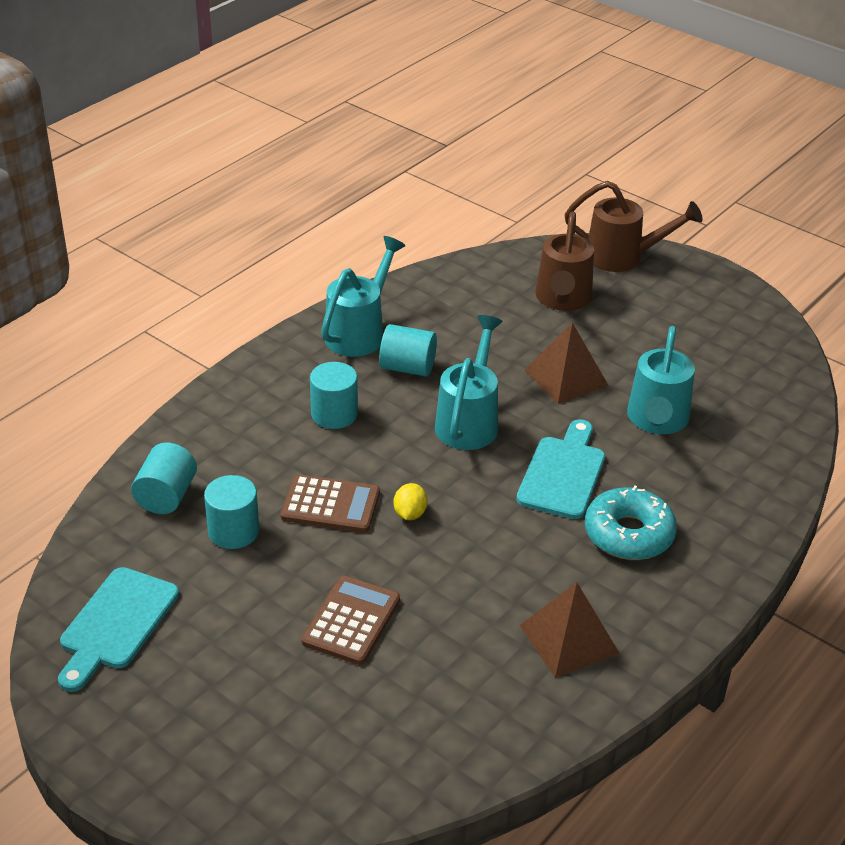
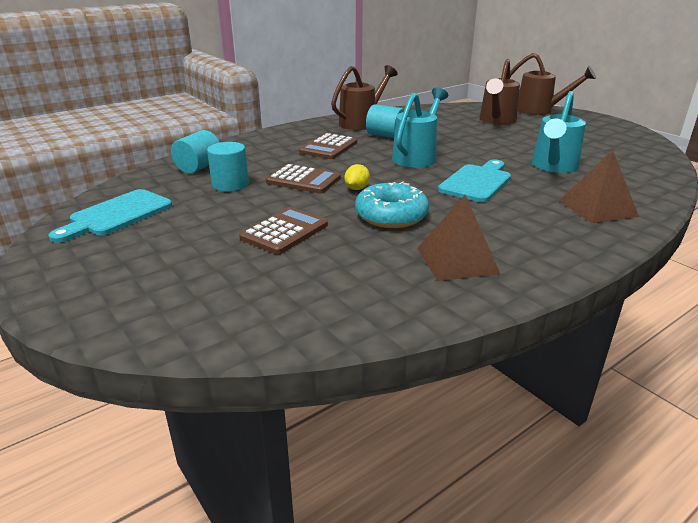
camera: 15 degrees right, 10 degrees down
turquoise cylinder [310,362,358,429] -> brown calculator [299,133,357,159]
turquoise watering can [321,236,406,357] -> brown watering can [331,65,397,130]
brown pyramid [525,322,609,404] -> brown pyramid moved to [559,150,639,223]
turquoise donut [585,486,677,560] -> turquoise donut moved to [355,182,429,228]

